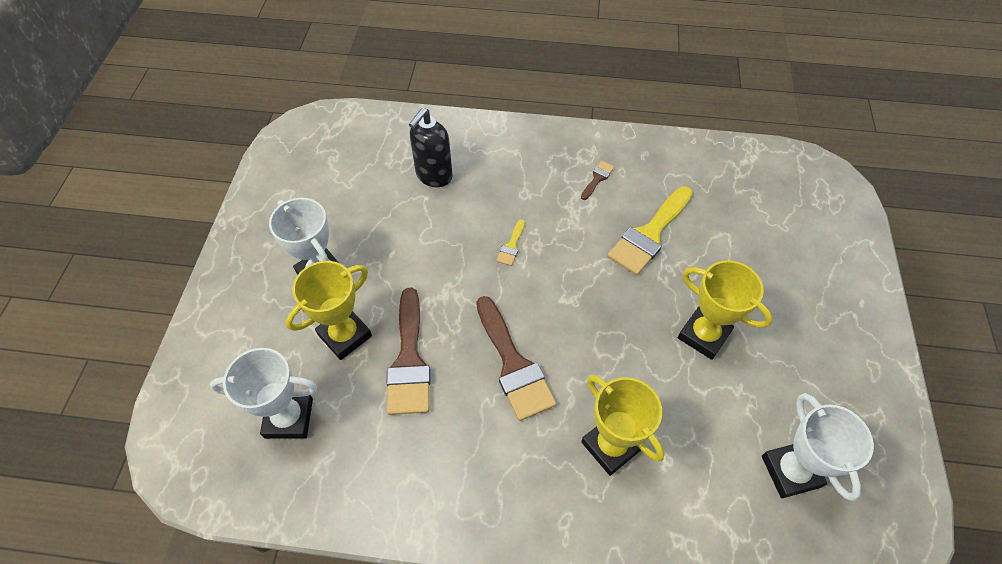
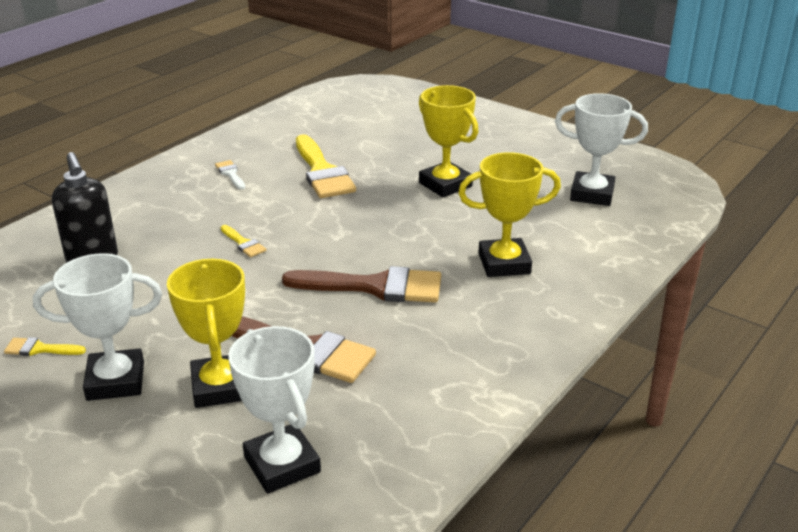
camera: 60 degrees left, 25 degrees down
white trophy [210,348,317,439] -> white trophy turned 60 degrees counterclockwise [228,326,321,494]
brown brush [581,161,614,200] -> white brush [215,160,245,190]
yellow trophy [678,260,773,360] -> yellow trophy turned 75 degrees clockwise [419,85,478,197]
none -> yellow brush [4,337,86,356]

